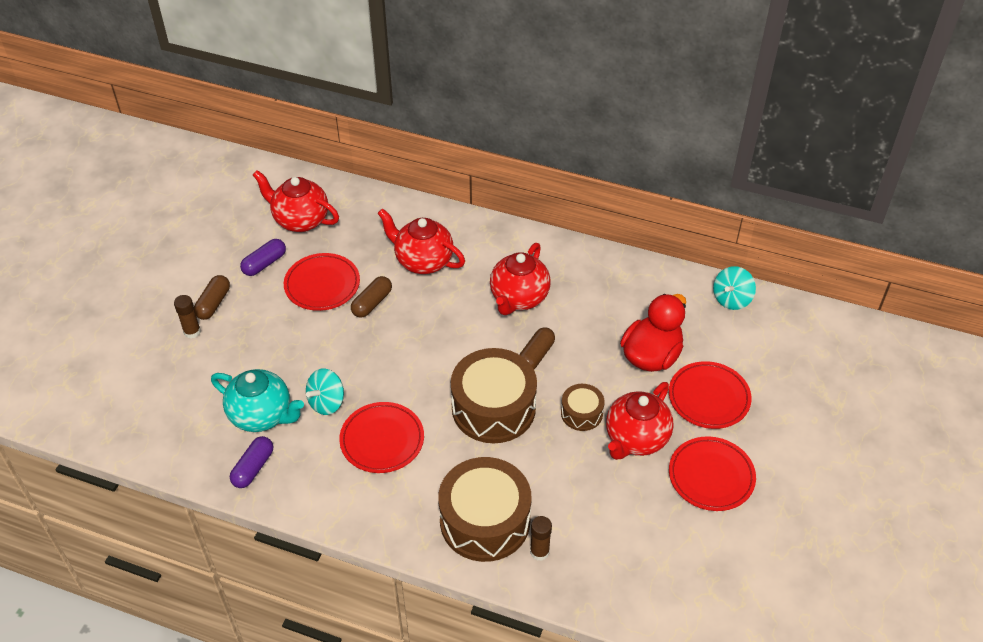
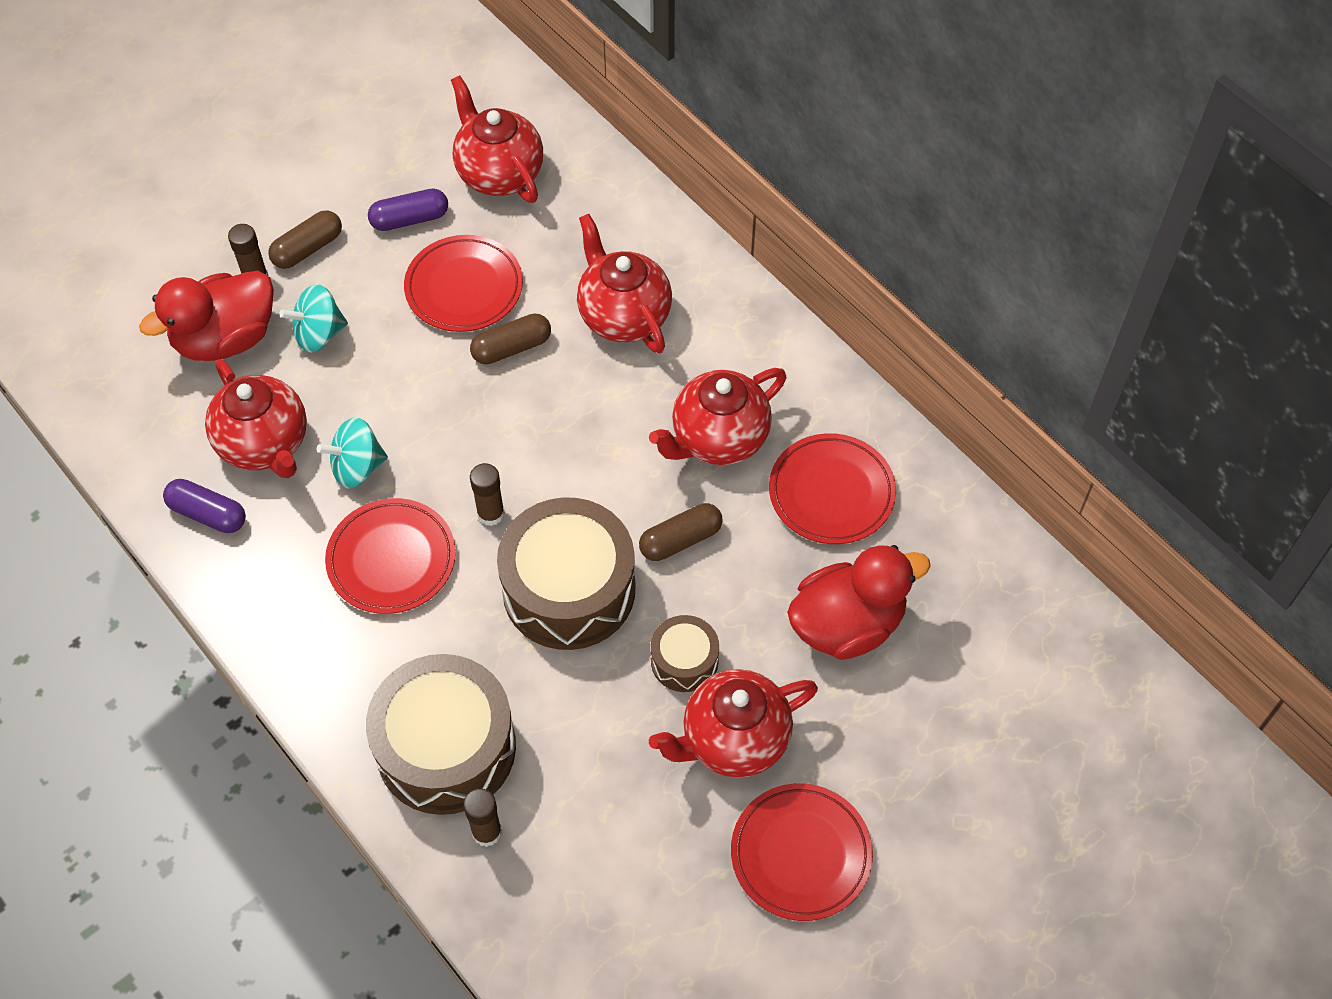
camera: 30 degrees right, 10 degrees up
turquoise teapot [211,369,304,432] -> red teapot [205,359,307,478]
purple capsule [230,436,273,488] -> purple capsule turned 60 degrees clockwise [163,479,246,533]
red plate [669,361,752,429] -> red plate moved to [769,433,896,544]
turquoise spinning top [713,266,756,310] -> turquoise spinning top moved to [279,284,348,353]
none -> red duck [139,271,274,361]
none -> brown glue stick [470,463,505,526]

